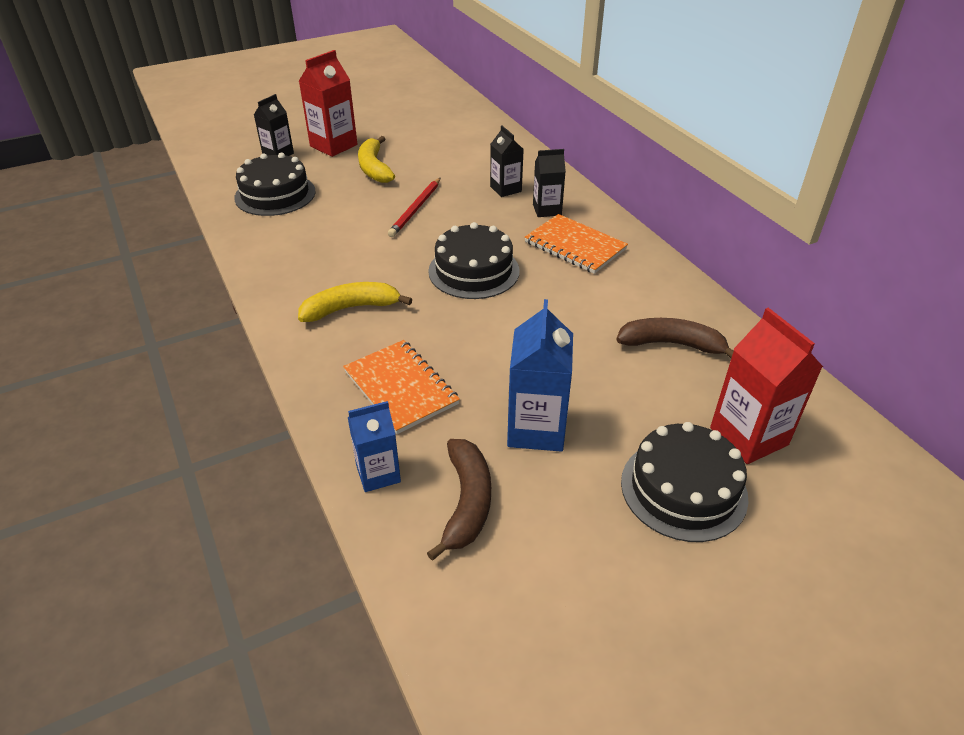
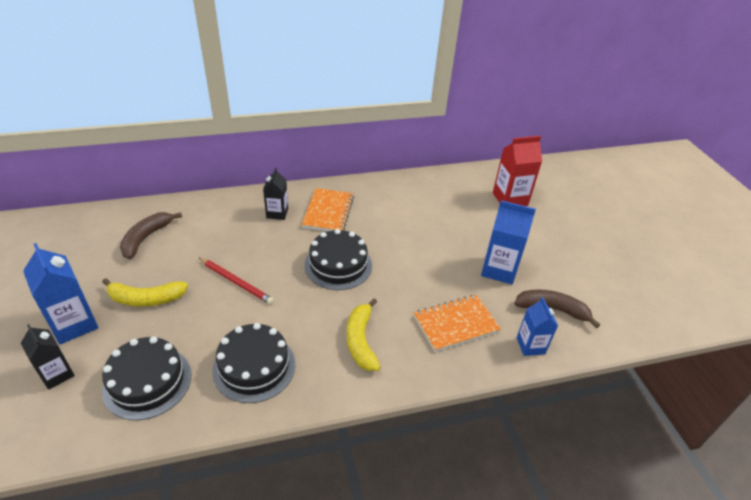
camera: 80 degrees left, 0 degrees up
red carton [299,50,357,157] -> blue carton [23,243,99,344]
black carton [490,126,524,197] -> none
orange notebook [524,214,628,274] -> orange notebook turned 45 degrees counterclockwise [301,188,354,231]
brown banana [616,318,734,358] -> brown banana moved to [120,212,182,259]
black cake [621,422,748,542] -> black cake moved to [212,323,295,403]

